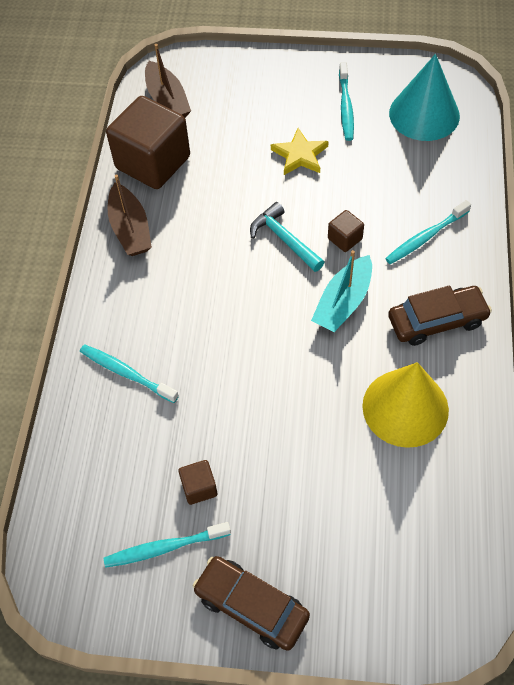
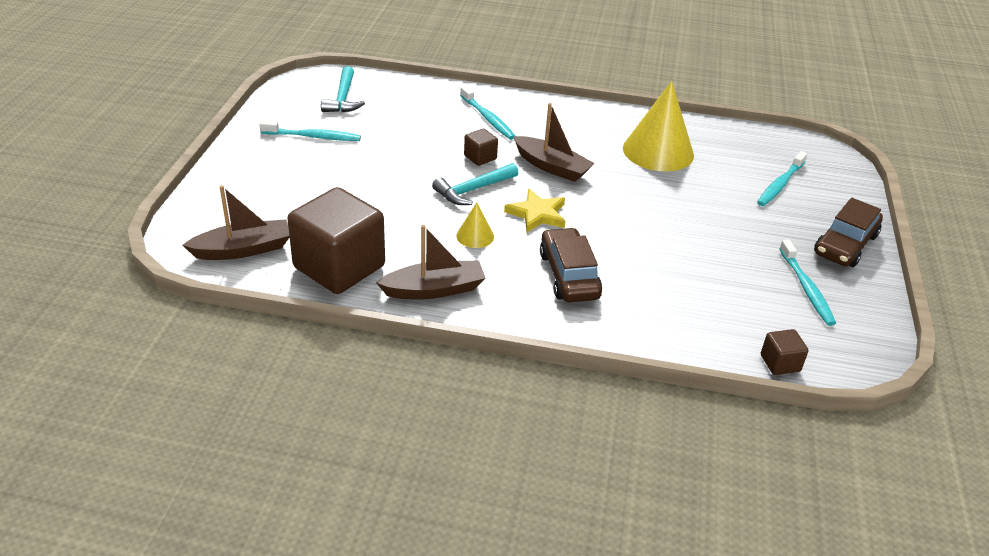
camera: 90 degrees left, 20 degrees down
turquoise toothbrush [80,344,179,403] -> turquoise toothbrush moved to [757,151,807,206]
brown cube [178,460,217,505] -> brown cube moved to [761,329,809,375]
yellow star [271,128,329,175] -> yellow star moved to [504,189,566,232]
turquoise boat [311,250,372,332] -> brown boat [513,103,595,182]
brown car [388,285,492,346] -> brown car moved to [540,228,602,302]
turquoise cone [389,54,460,141] -> turquoise hammer [321,66,365,112]
none -> yellow cone [456,202,494,248]

